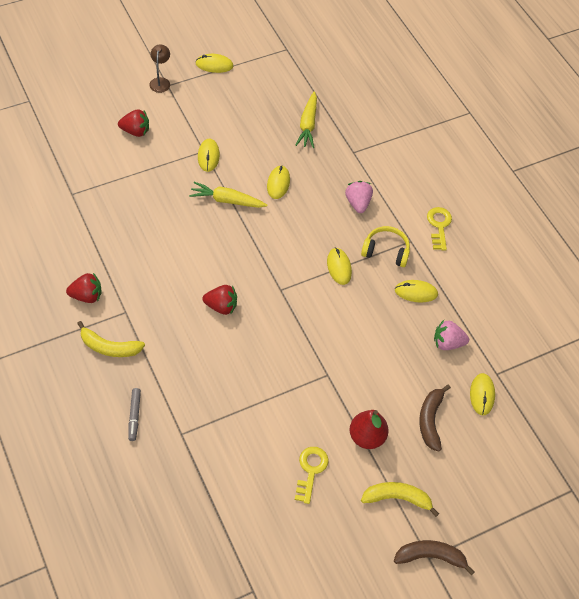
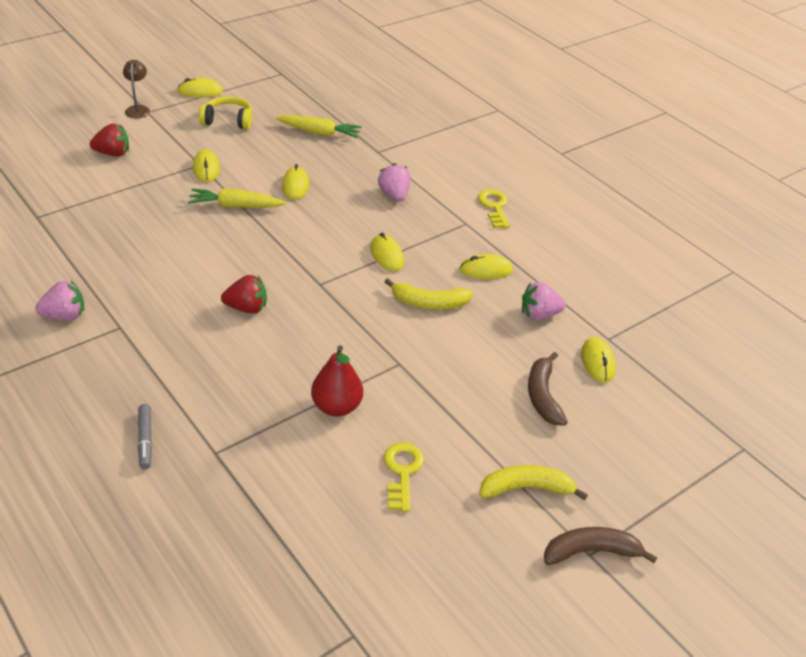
camera: 10 degrees left, 15 degrees down
red strawberry [66,273,102,303] -> pink strawberry [35,281,84,320]
yellow banana [77,321,145,357] -> yellow banana moved to [384,278,473,310]
yellow carrot [296,91,317,148] -> yellow carrot turned 75 degrees counterclockwise [275,115,362,138]
red pear [350,410,389,449] -> red pear moved to [311,345,363,417]
yellow headphones [361,226,410,267] -> yellow headphones moved to [199,96,252,129]

